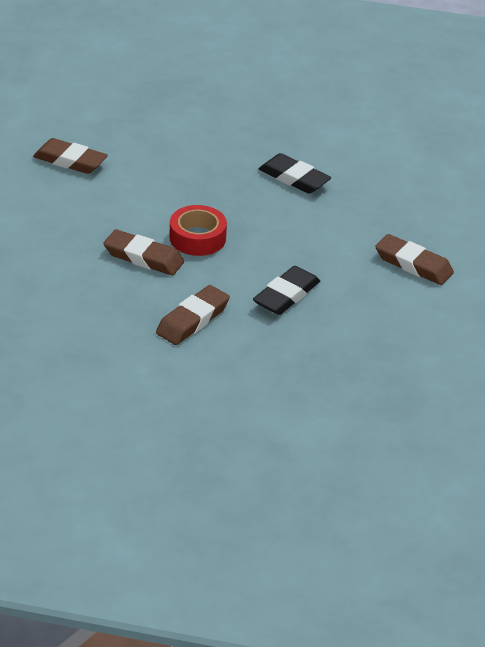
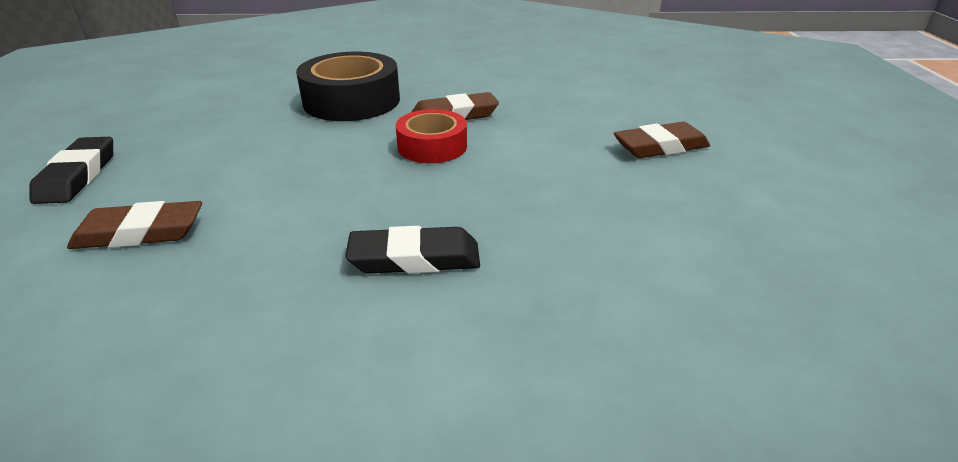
camera: 140 degrees right, 5 degrees down
brown eraser [156,285,230,345] -> black tape [296,52,400,121]
black eraser [253,266,320,315] -> black eraser moved to [29,137,113,204]

